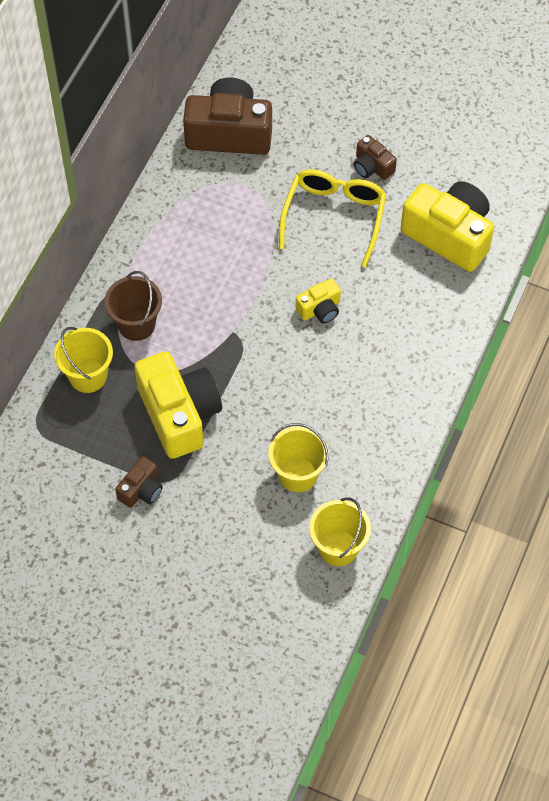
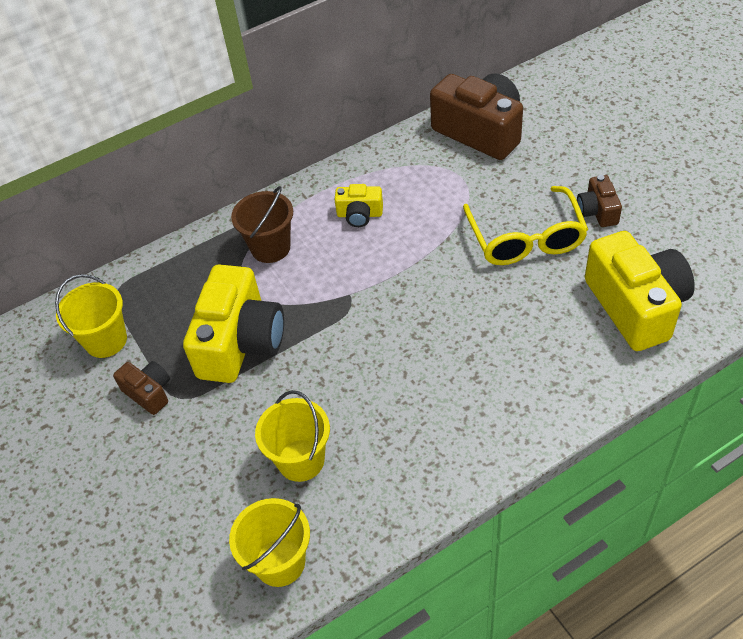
camera: 40 degrees right, 10 degrees down
yellow bucket [54,327,113,393] -> yellow bucket moved to [55,274,127,358]
brown camera [115,456,163,508] -> brown camera turned 120 degrees counterclockwise [113,361,170,415]
yellow glasses [279,169,386,268] -> yellow glasses turned 120 degrees clockwise [463,186,588,265]
yellow camera [296,279,341,324] -> yellow camera moved to [334,184,383,227]

